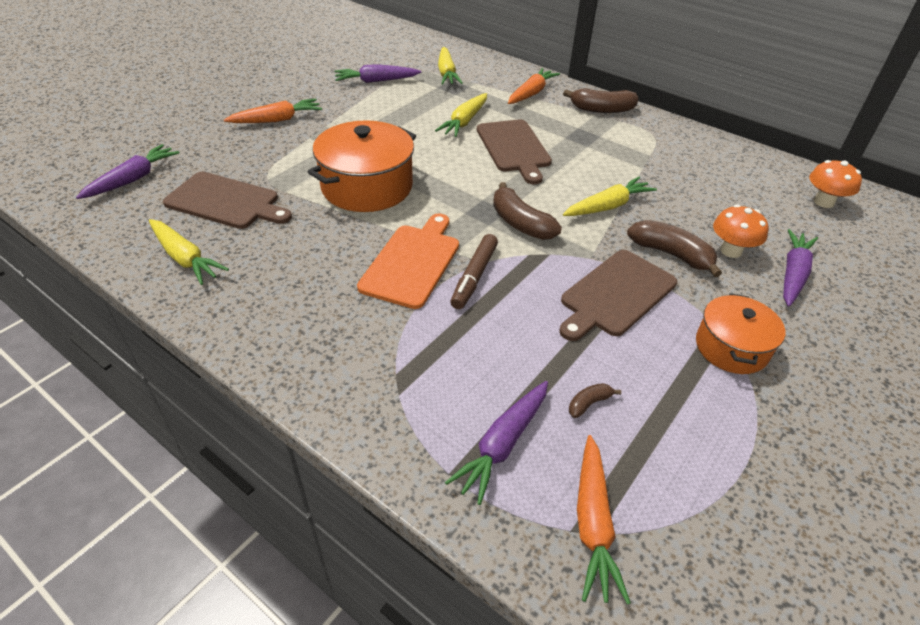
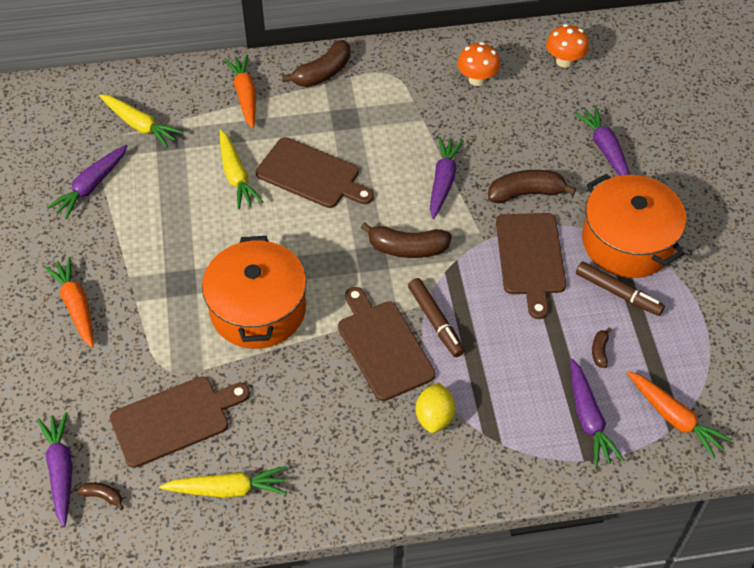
camera: 45 degrees left, 10 degrees up
orange carrot [224,99,322,123] -> orange carrot turned 45 degrees counterclockwise [44,257,94,348]
orange cutting board [357,213,459,309] -> brown cutting board [338,287,436,401]
yellow carrot [563,177,657,216] -> purple carrot [430,136,464,219]
orange pot [696,293,785,374] -> orange pot [582,174,686,278], size x1.62
orange mushroom [713,205,769,258] -> orange mushroom moved to [457,42,500,86]
none -> brown banana [77,482,124,510]
none -> yellow lemon [416,383,455,433]
none -> brown marker [576,261,665,316]

